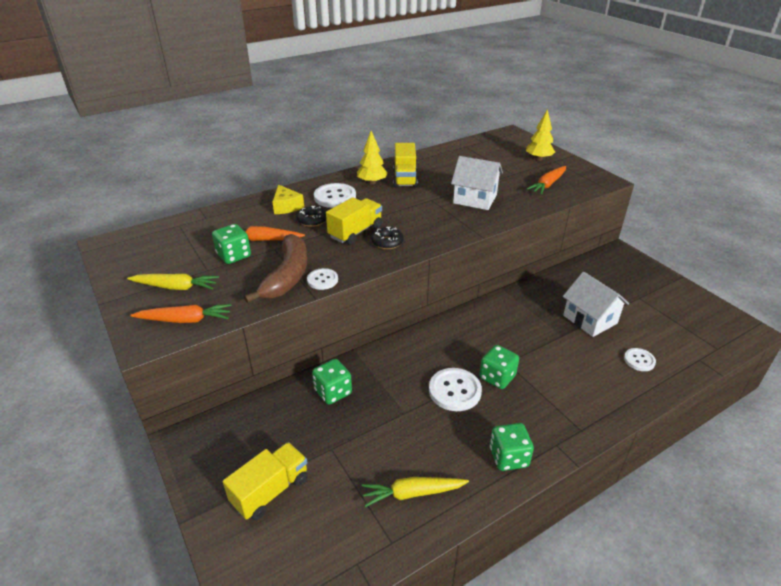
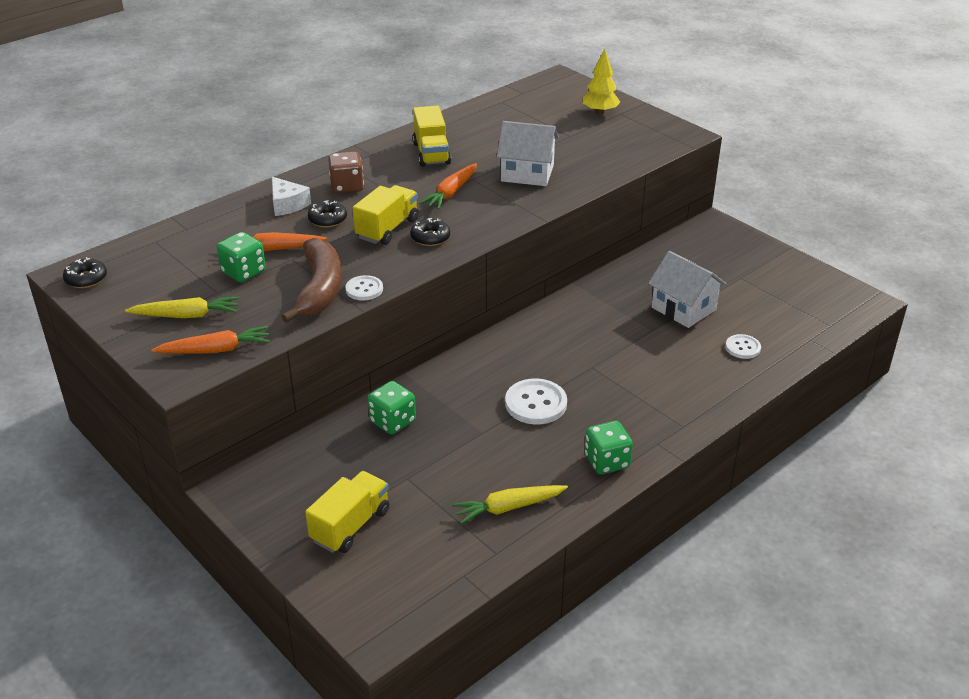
camera: 10 degrees left, 0 degrees up
yellow cheese [272,184,304,214] -> white cheese [272,177,311,216]
white button [314,183,356,208] -> brown dice [328,151,364,193]
yellow tree [357,131,388,185] -> none
green dice [479,345,519,389] -> none
orange carrot [527,166,566,194] -> orange carrot moved to [419,163,477,209]
none -> black donut [63,257,107,288]

